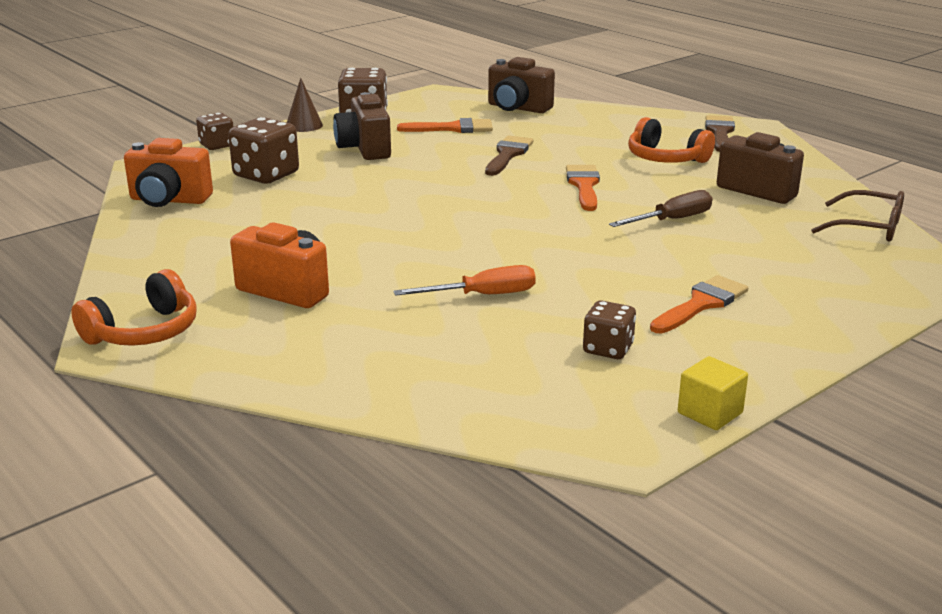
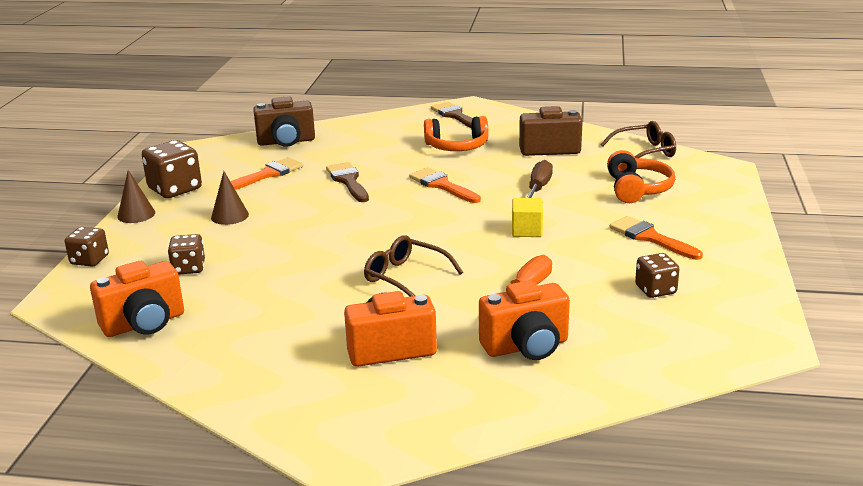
camera: 40 degrees left, 0 degrees up
orange headphones [71,269,197,346] -> orange headphones moved to [607,150,675,203]
brown dice [228,117,299,184] -> brown dice [168,234,205,275], size x0.61
brown camera [333,92,391,160] -> brown cone [211,171,249,225]
orange brush [650,275,748,333] -> orange brush turned 45 degrees counterclockwise [610,216,703,260]
yellow cube [678,356,748,430] -> yellow cube moved to [512,198,543,237]
none -> brown glasses [364,235,463,296]
none -> orange camera [479,280,570,360]

